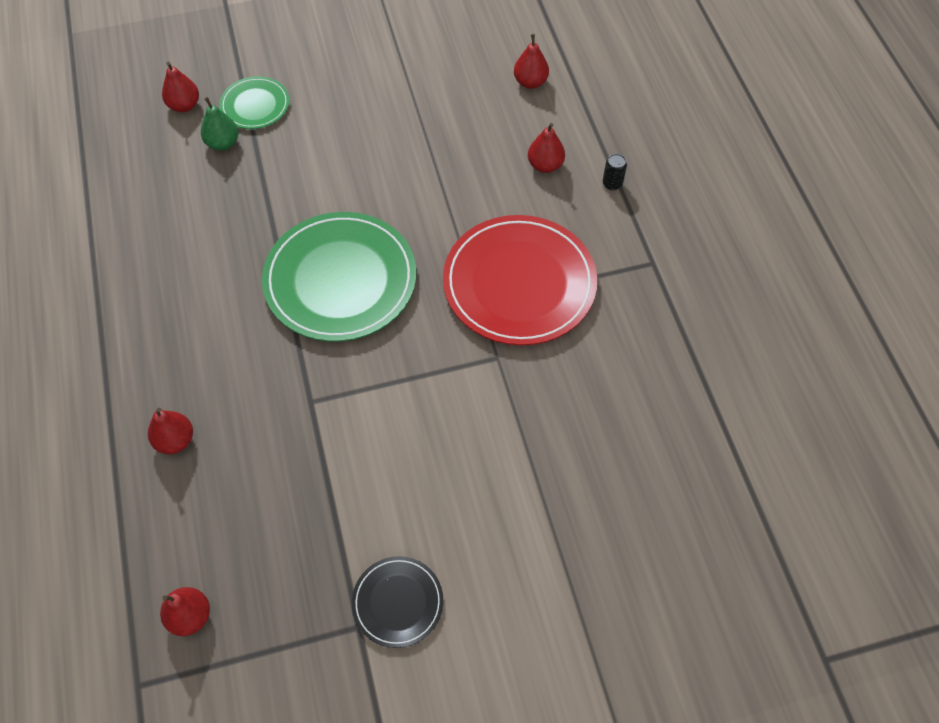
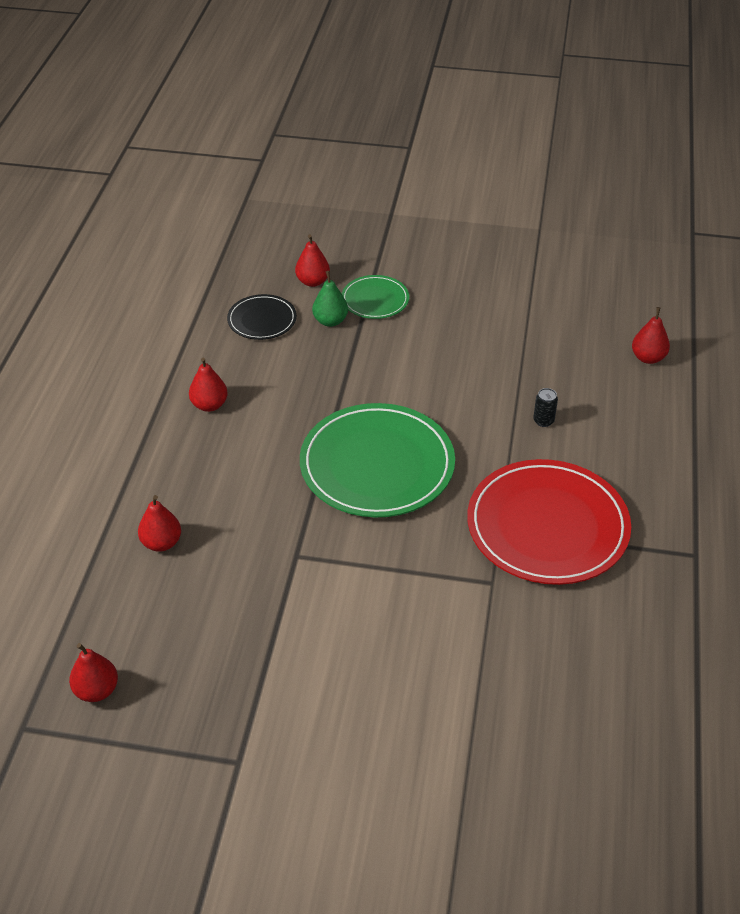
camera: 25 degrees right, 15 degrees down
black plate [352,556,444,648] -> black plate moved to [227,294,297,340]
red pear [528,123,565,173] -> red pear moved to [189,358,228,412]
black can [603,154,627,190] -> black can moved to [533,388,558,427]

